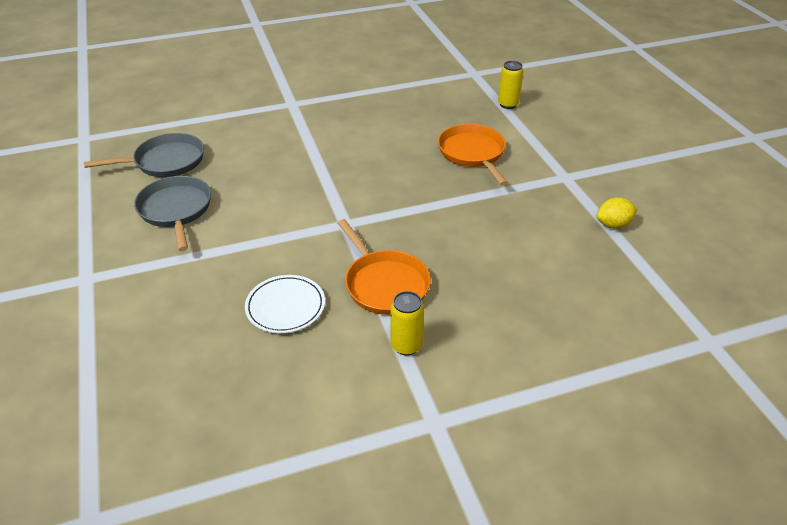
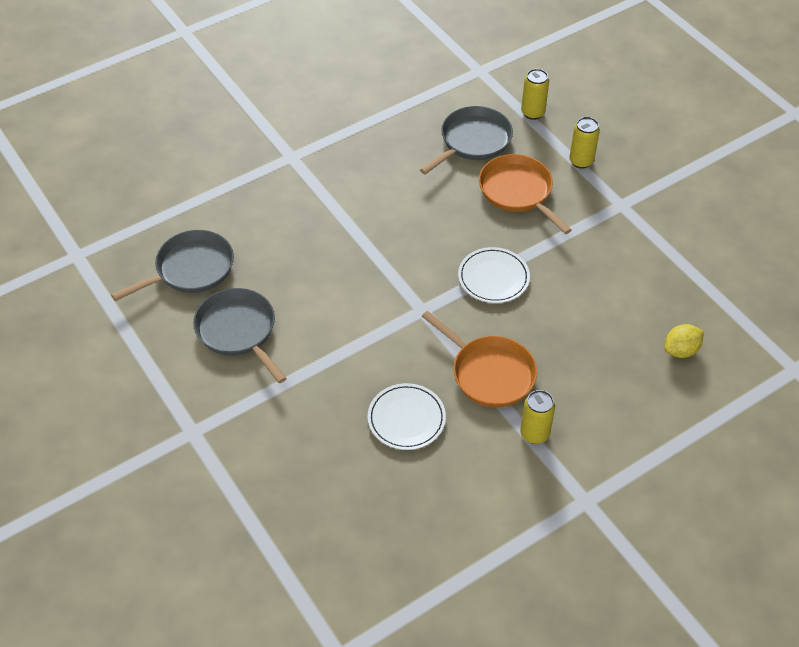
camera: 15 degrees left, 10 degrees up
yellow lemon [596,197,638,229] -> yellow lemon moved to [664,324,704,358]
none -> grey pan [420,106,513,175]
none -> white plate [458,247,530,303]
none -> yellow can [569,117,600,169]

